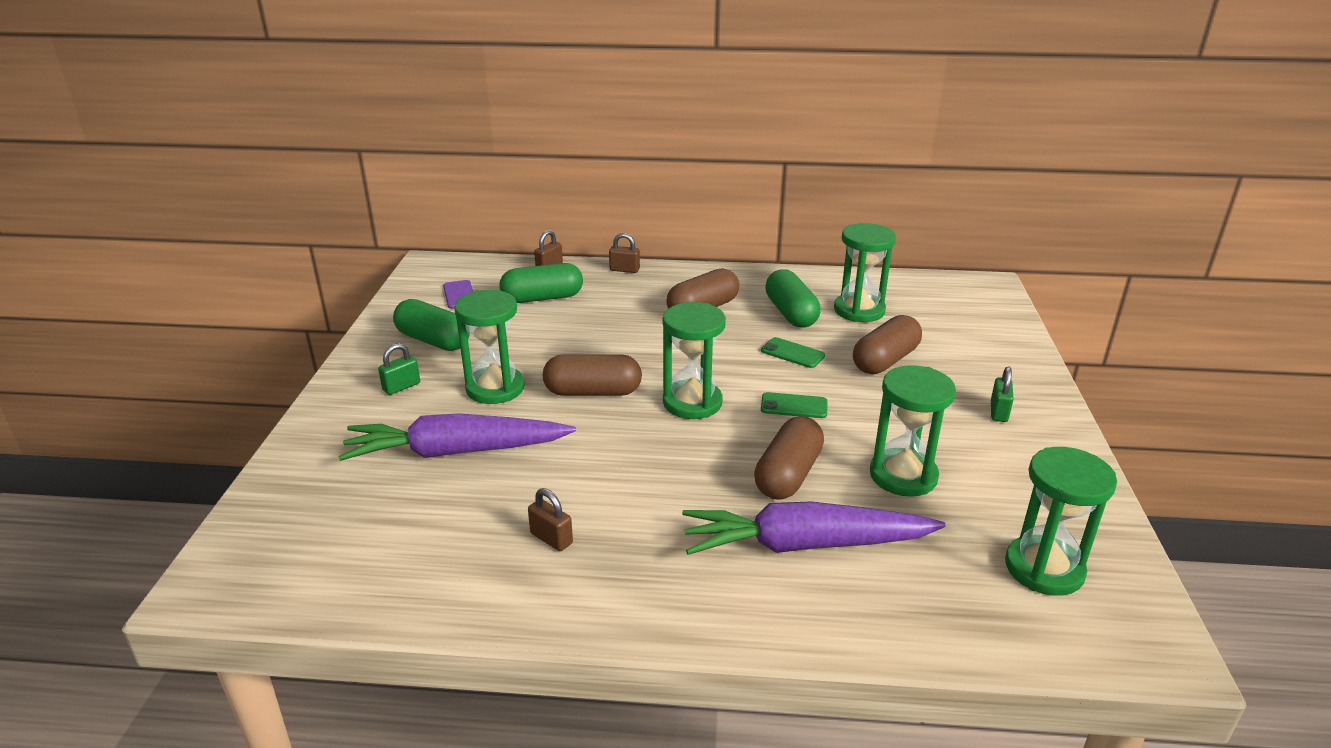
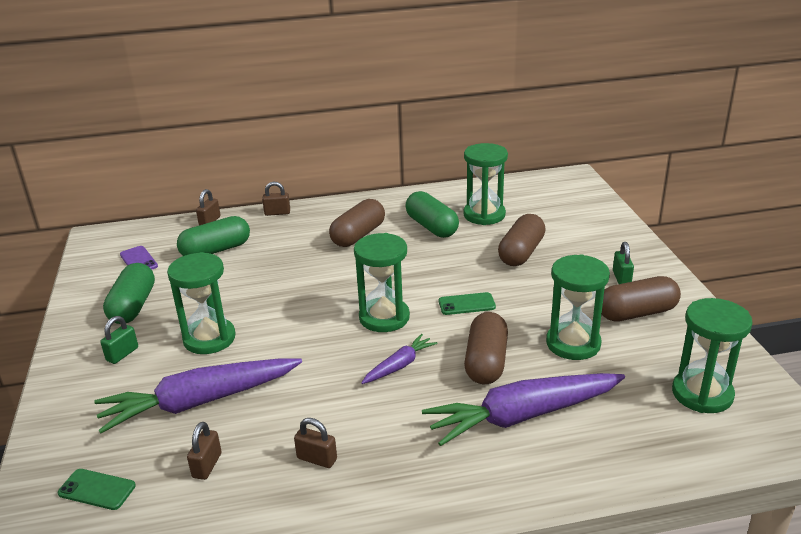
camera: 15 degrees left, 0 degrees up
green capsule [393,299,470,351] -> green capsule turned 75 degrees clockwise [103,263,155,324]
brown capsule [543,354,642,396] -> brown capsule moved to [602,276,681,322]
green phone [761,337,825,368] -> green phone moved to [58,469,136,510]
none -> brown padlock [187,422,222,480]
none -> purple carrot [361,334,438,384]

